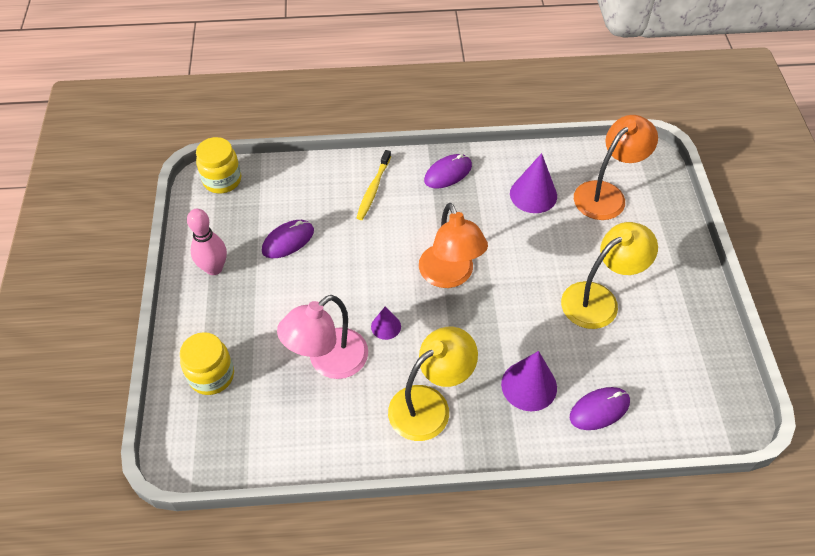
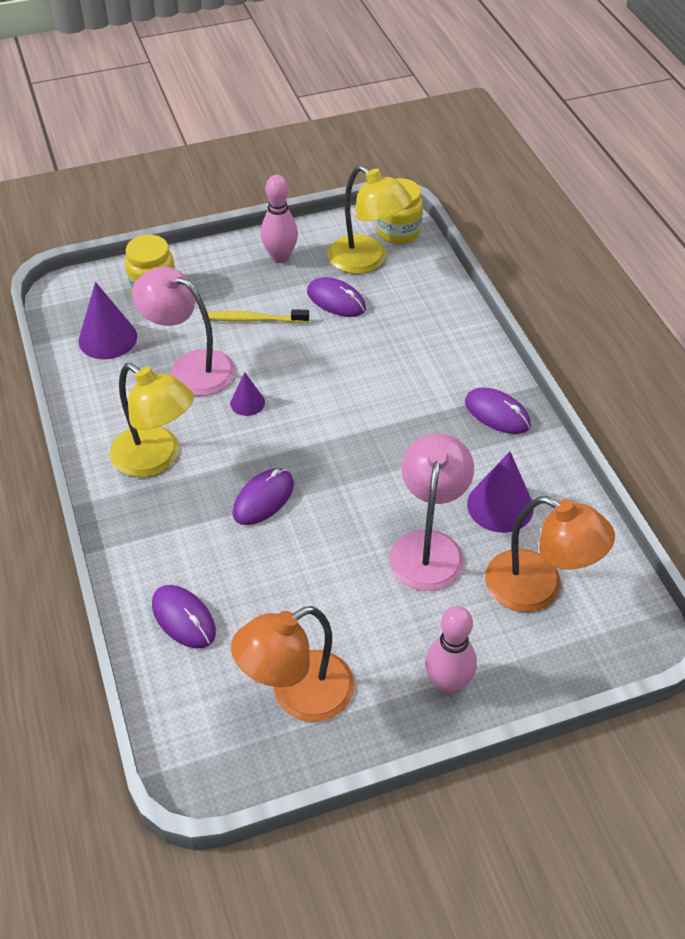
camera: 75 degrees right, 5 degrees down
yellow toothbrush [356,150,391,220] -> yellow toothbrush moved to [202,309,309,323]
orange lamp [419,203,488,288] -> orange lamp moved to [231,606,355,722]
purple cone [501,351,557,411] -> purple cone moved to [79,282,137,359]
yellow lamp [561,222,658,329] -> yellow lamp moved to [328,165,412,274]
none -> purple mouse [233,468,294,525]
none -> pink lamp [389,434,474,591]
none -> pink bowling pin [425,606,477,694]

